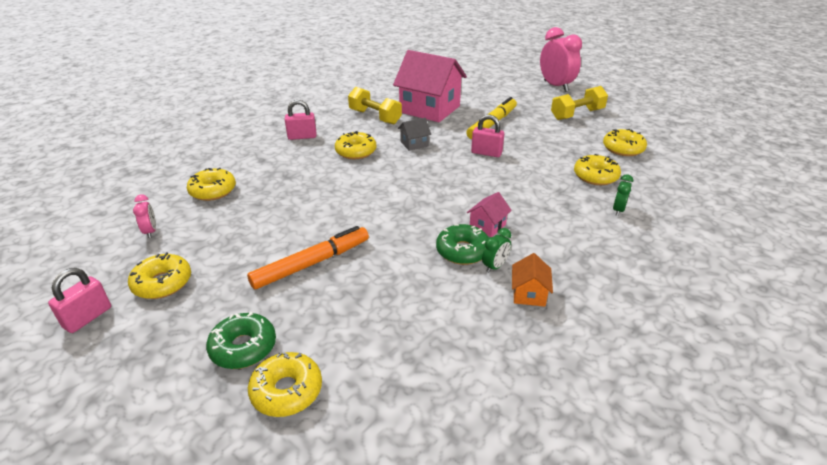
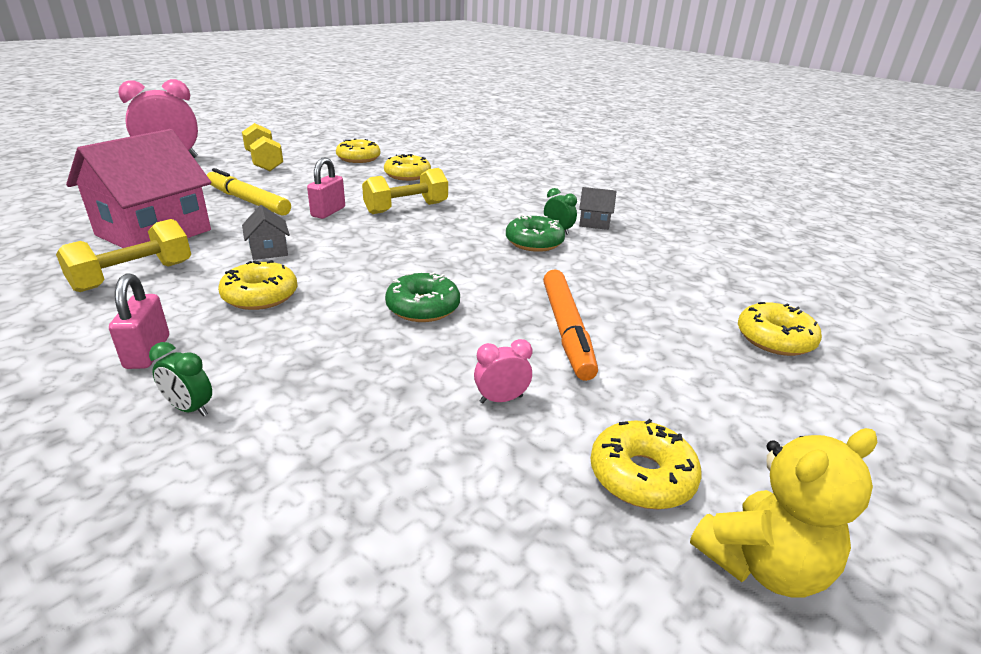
camera: 90 degrees left, 5 degrees down
pink padlock [48,268,111,333] -> yellow teddy bear [690,428,878,598]
pink clock [133,194,156,238] -> pink clock moved to [474,339,532,403]
yellow donut [187,167,236,201] -> none
green donut [206,312,276,369] -> green donut moved to [385,272,460,322]
orange marker [247,226,369,289] -> orange marker turned 150 degrees counterclockwise [543,269,598,381]
pink house [467,192,512,237] -> none
orange house [512,253,553,307] -> grey house [579,187,617,230]
green clock [613,174,633,216] -> green clock moved to [149,342,212,416]
none -> yellow dumbbell [362,168,448,214]

